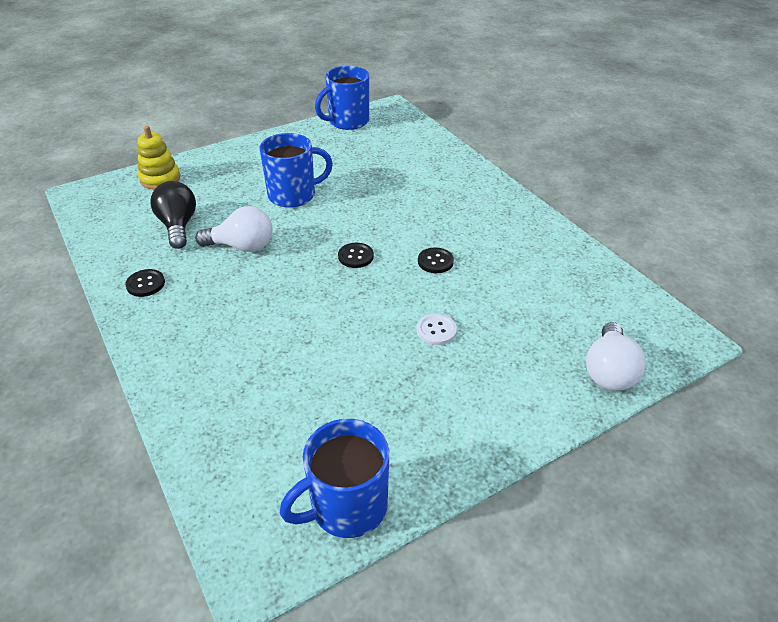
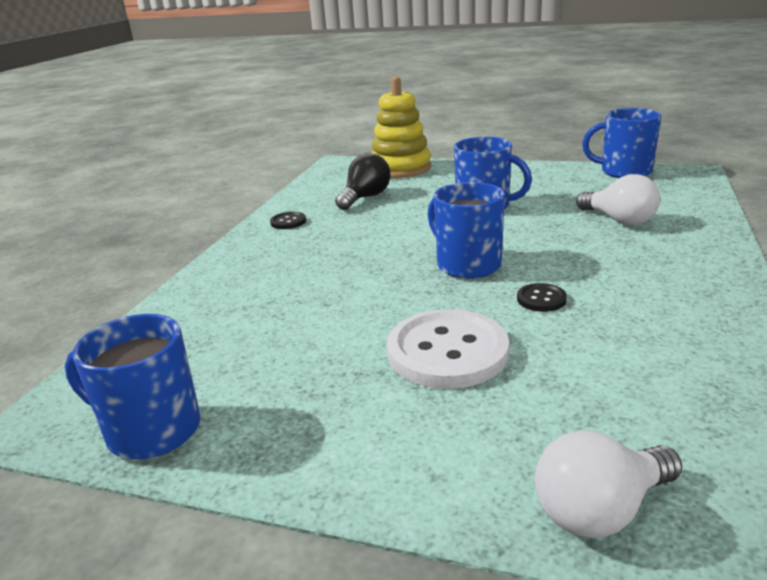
camera: 50 degrees right, 15 degrees down
yellow stacking toy [138,126,180,190] -> yellow stacking toy [371,77,431,178], size x1.59
white light bulb [195,206,272,252] -> white light bulb moved to [576,174,660,225]
black button [338,243,374,268] -> blue mug [428,182,505,279]
white button [417,314,457,345] -> white button [387,309,509,389], size x2.22

